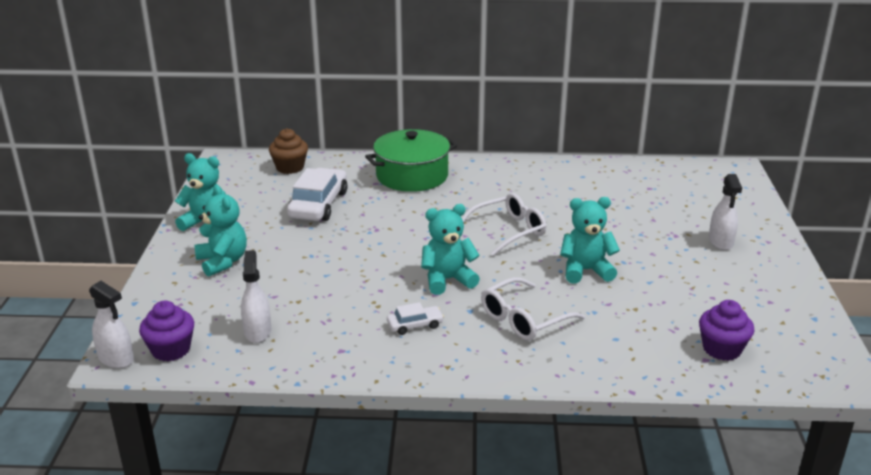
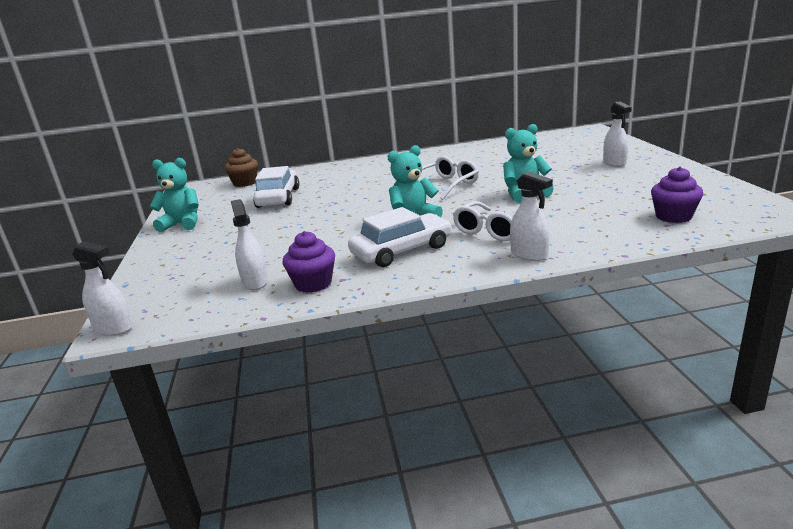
camera: 10 degrees left, 5 degrees down
purple cupcake [139,300,194,361] -> purple cupcake moved to [283,231,335,293]
turquoise teddy bear [195,185,247,277] -> none
green pot [365,129,457,192] -> none
white car [387,302,444,335] -> white car [348,207,452,267], size x2.00
none -> white spray bottle [510,172,553,261]

